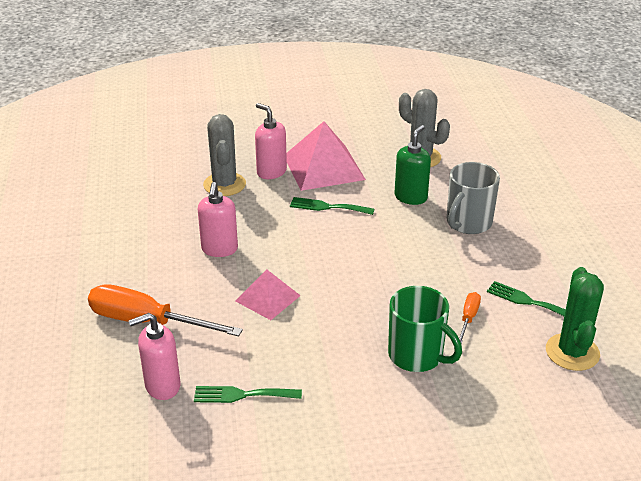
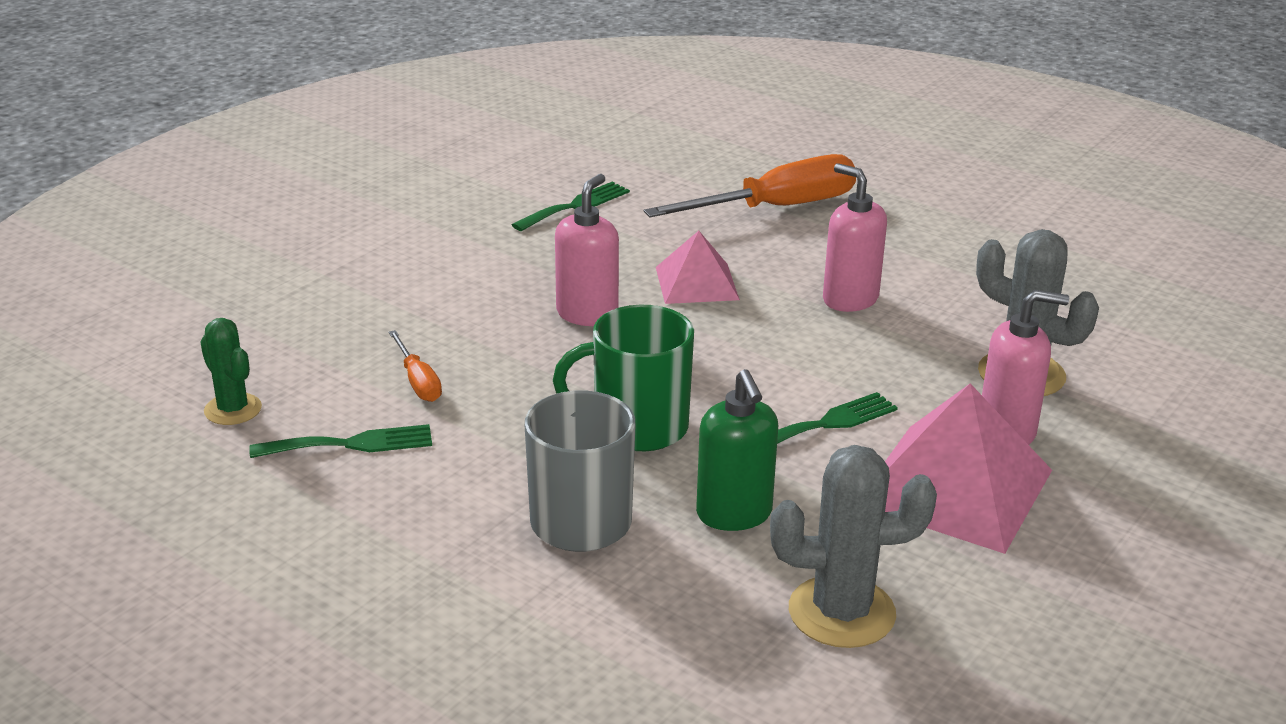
camera: 135 degrees right, 5 degrees down
pink soap dispenser [128,313,180,400] -> pink soap dispenser moved to [555,174,619,326]
green mug [388,286,462,372] -> green mug moved to [553,305,694,451]
green cactus [546,267,604,371] -> green cactus [200,318,262,425], size x0.62

